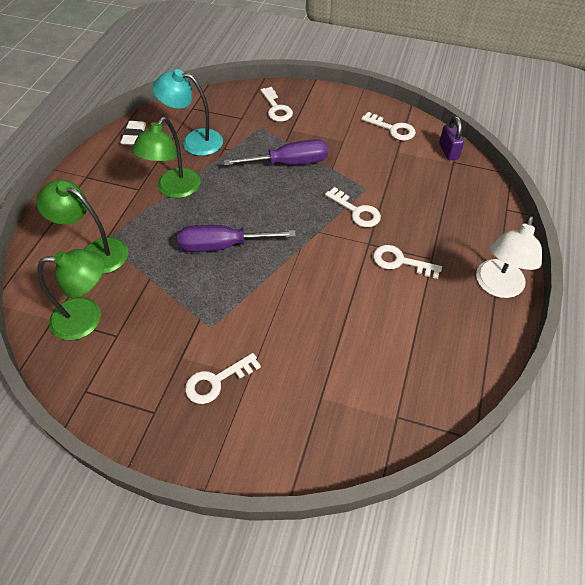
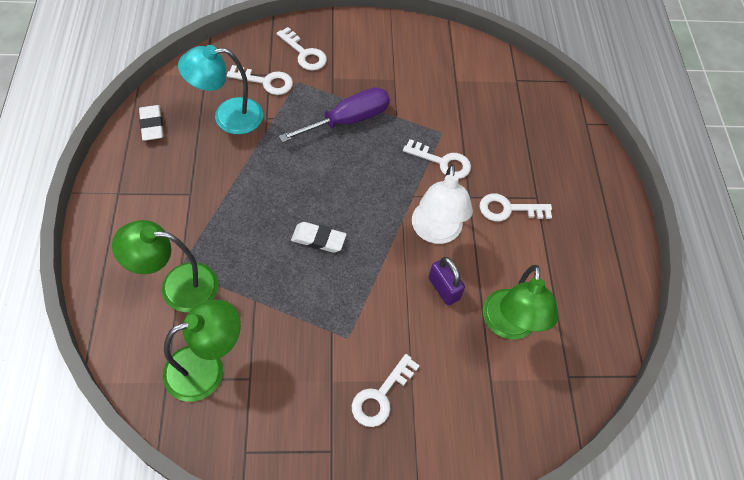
camera: 25 degrees left, 5 degrees up
green lamp [132,117,201,198] -> green lamp moved to [483,265,558,339]
purple screwdriver [177,225,296,252] -> white eraser [291,222,347,253]
white key [361,112,416,141] -> white key moved to [227,65,293,95]
purple padlock [439,116,464,160] -> purple padlock moved to [429,257,465,306]
white lamp [476,216,542,298] -> white lamp moved to [412,164,473,244]

